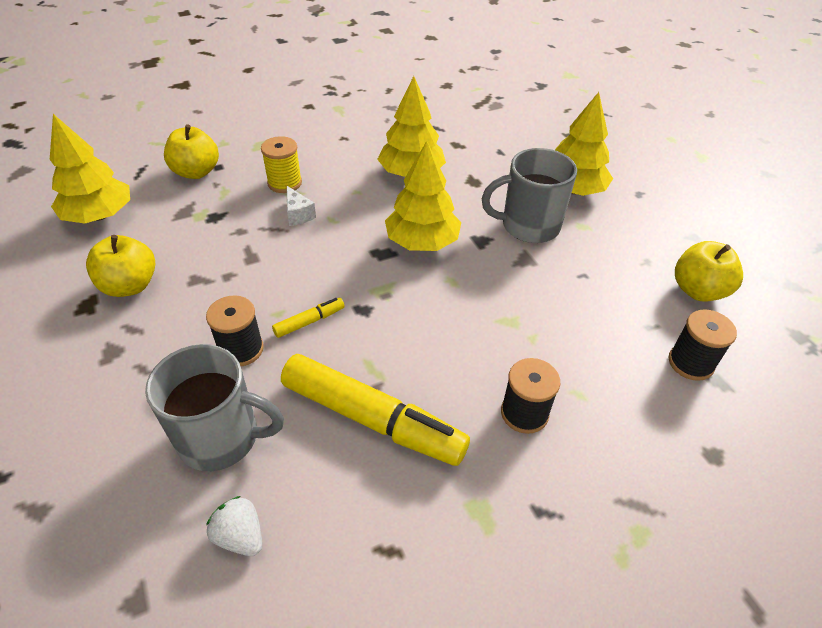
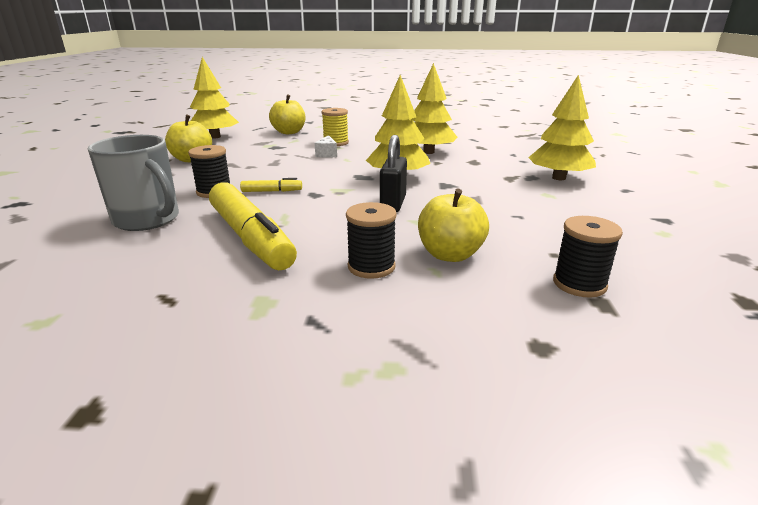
camera: 30 degrees right, 20 degrees down
white strawberry [206,496,262,556] -> none
grey mug [482,148,577,243] -> none
yellow apple [675,241,743,302] -> yellow apple moved to [418,189,489,262]
none -> black padlock [380,135,407,212]

